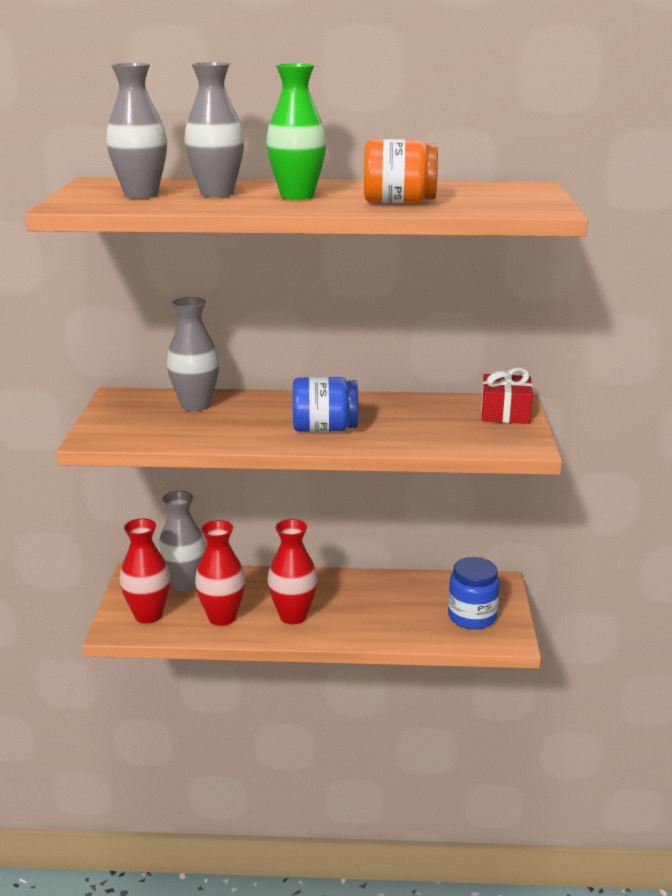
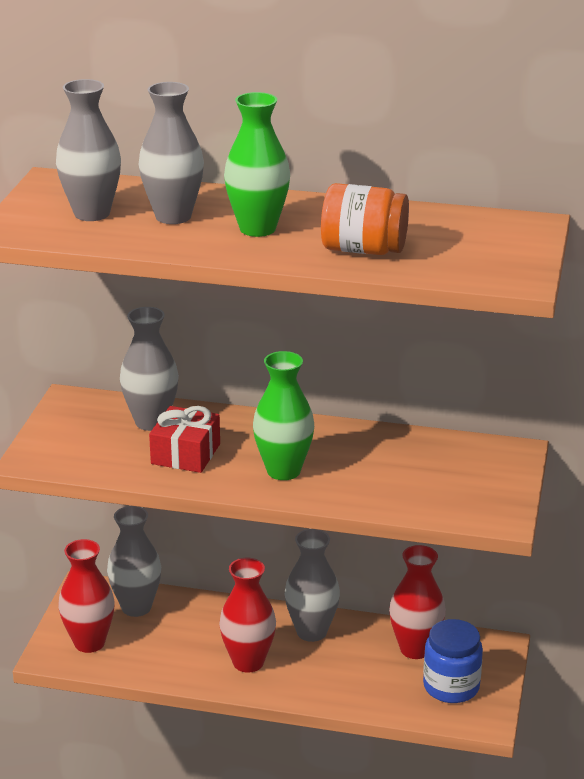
camera: 10 degrees right, 5 degrees up
red vase [195,520,245,626] -> red vase moved to [389,545,446,659]
blue jar [293,377,358,432] -> green vase [253,351,314,480]
red gift [481,367,533,424] -> red gift moved to [149,406,220,473]
none -> grey vase [285,529,340,642]

